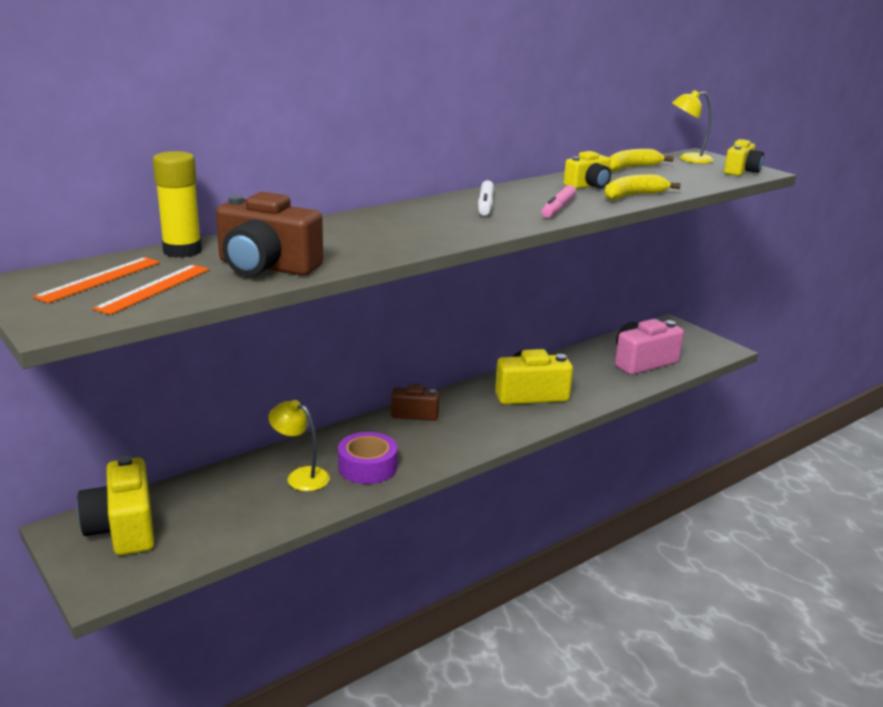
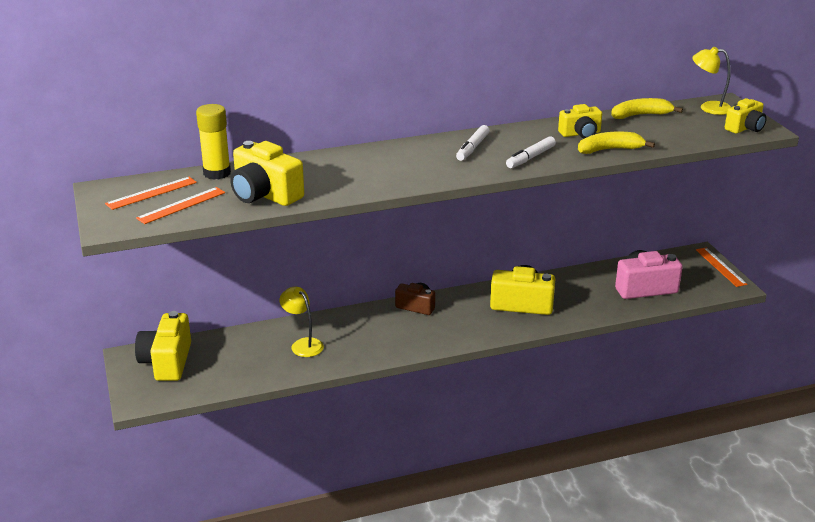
camera: 20 degrees right, 5 degrees up
brown camera [216,192,323,276] -> yellow camera [230,141,304,206]
purple tape [338,432,397,484] -> none
pink marker [541,185,576,218] -> white marker [506,136,556,168]
none -> orange ruler [696,248,747,287]

